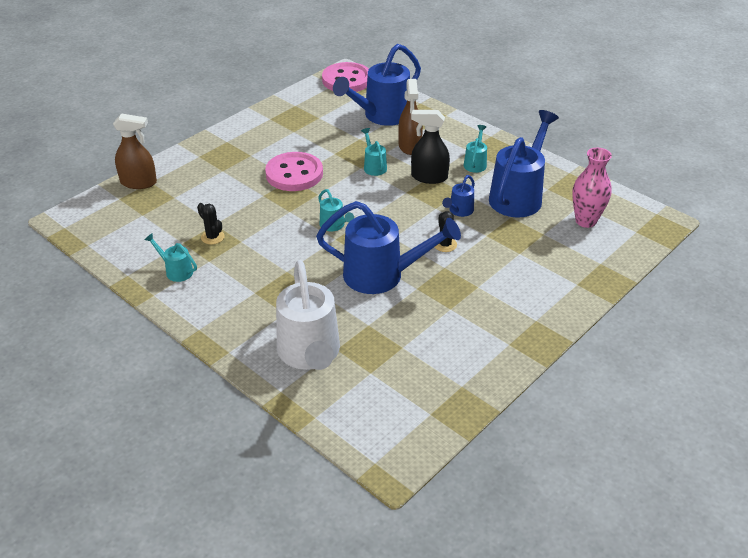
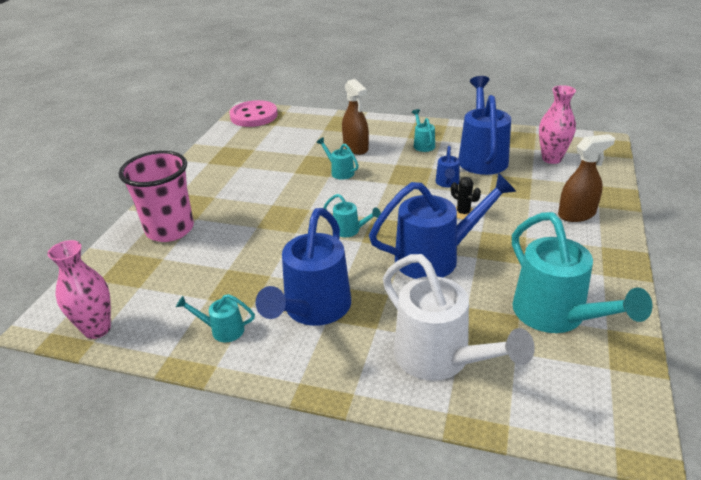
camera: 25 degrees left, 5 degrees down
brown spray bottle [113,113,157,189] -> brown spray bottle moved to [558,134,615,222]
black cactus [197,203,225,245] -> none
pink button [265,152,323,191] -> none
blue watering can [333,44,421,126] -> blue watering can moved to [256,208,351,326]
black spray bottle [411,110,450,184] -> none
none -> pink vase [47,240,111,339]
none -> pink cup [119,151,194,242]
none -> turquoise watering can [512,212,652,333]

